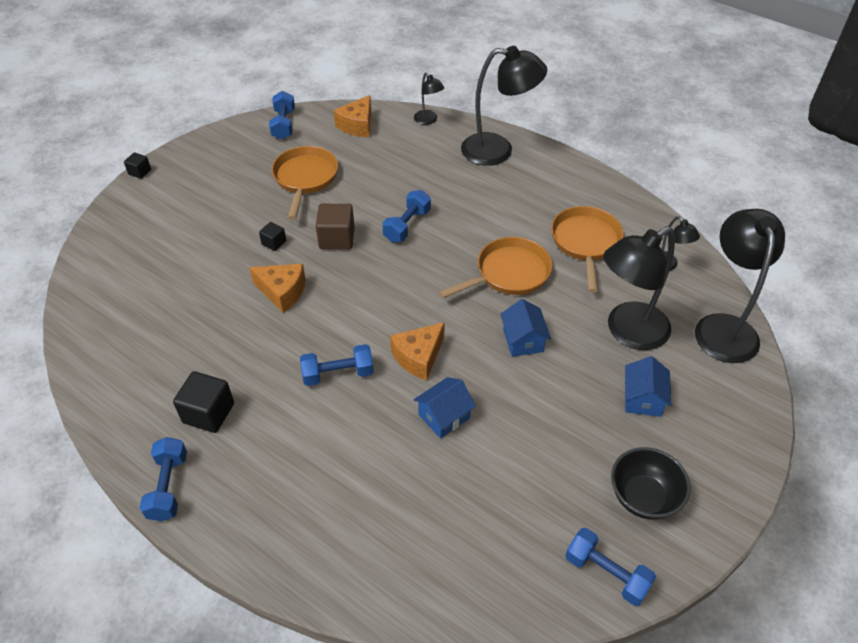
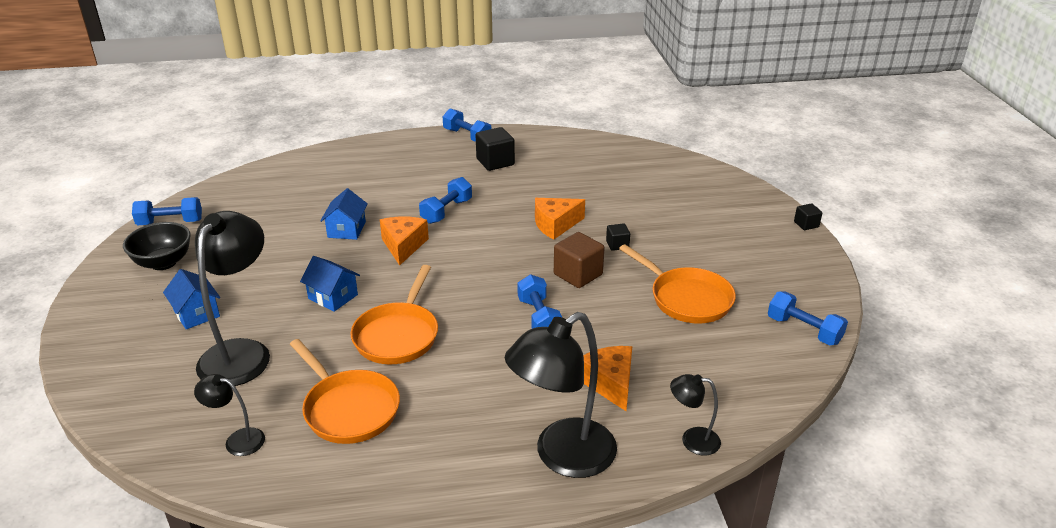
camera: 135 degrees right, 15 degrees down
orange cheese [333,95,371,137] -> orange cheese moved to [583,346,632,411]
black lamp [695,209,785,363] -> none

